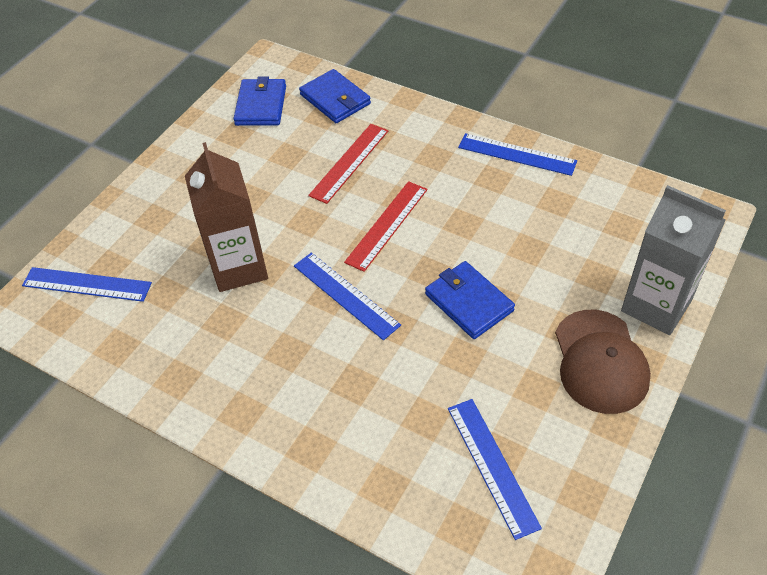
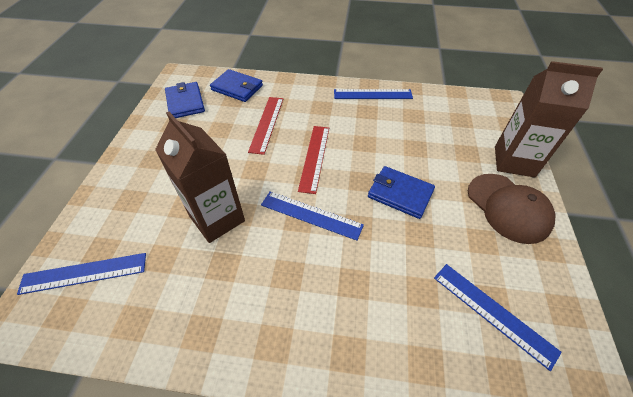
camera: 25 degrees left, 0 degrees up
grey carton [621,185,726,335] -> brown carton [495,61,603,177]

